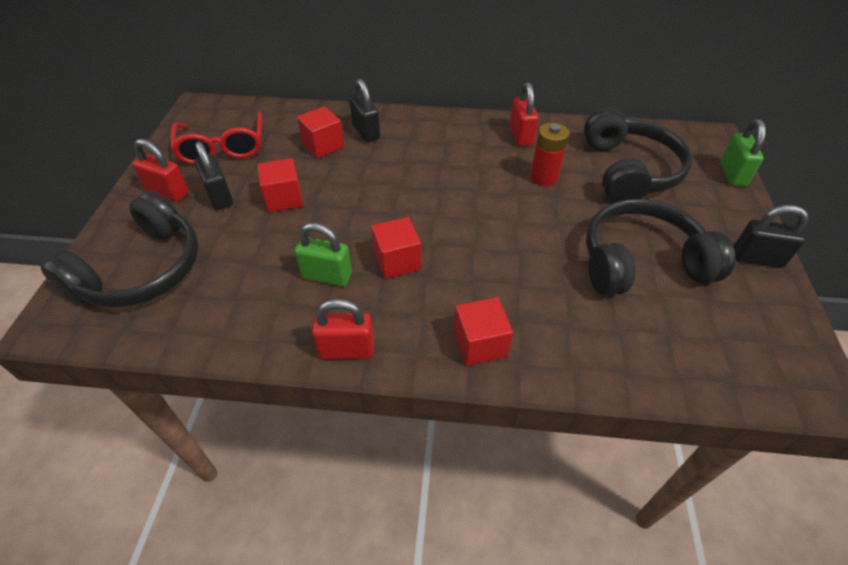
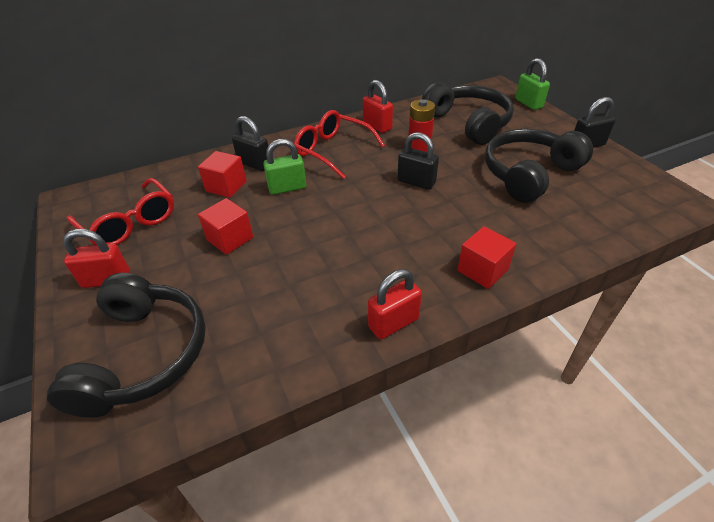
camera: 30 degrees left, 5 degrees down
black padlock [194,141,233,210] -> black padlock moved to [398,132,439,190]
green padlock [295,223,352,286] -> green padlock moved to [263,139,306,195]
red cube [371,217,421,279] -> none
none -> red glasses [294,110,385,179]

